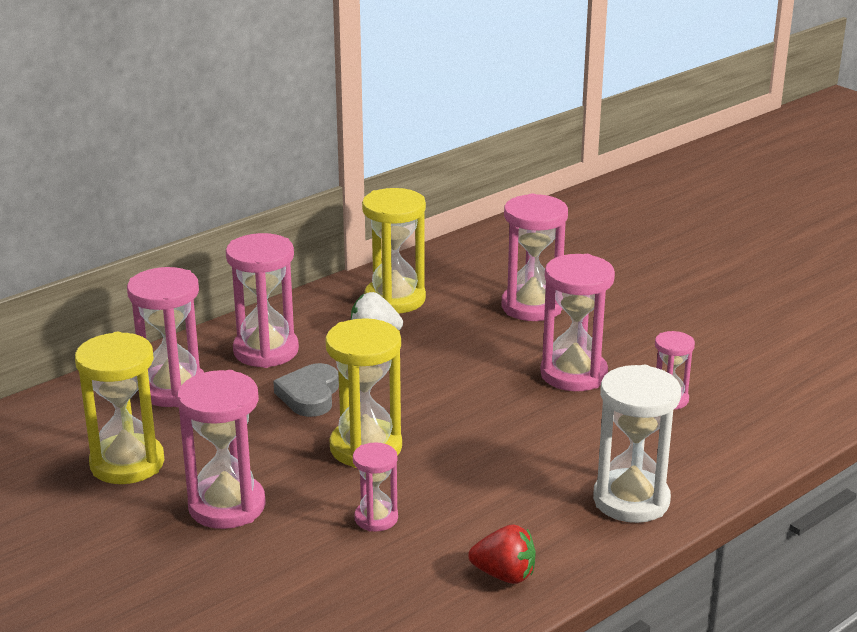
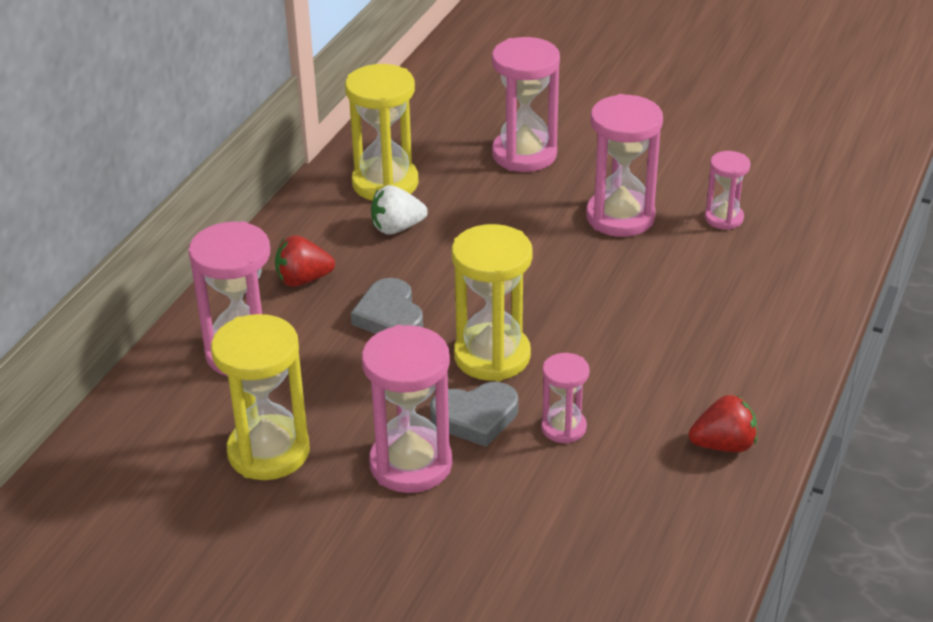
camera: 25 degrees left, 10 degrees up
pink hourglass [226,233,299,368] -> red strawberry [275,235,335,287]
white hourglass [593,365,681,523] -> none
none -> grey heart [430,382,518,447]

